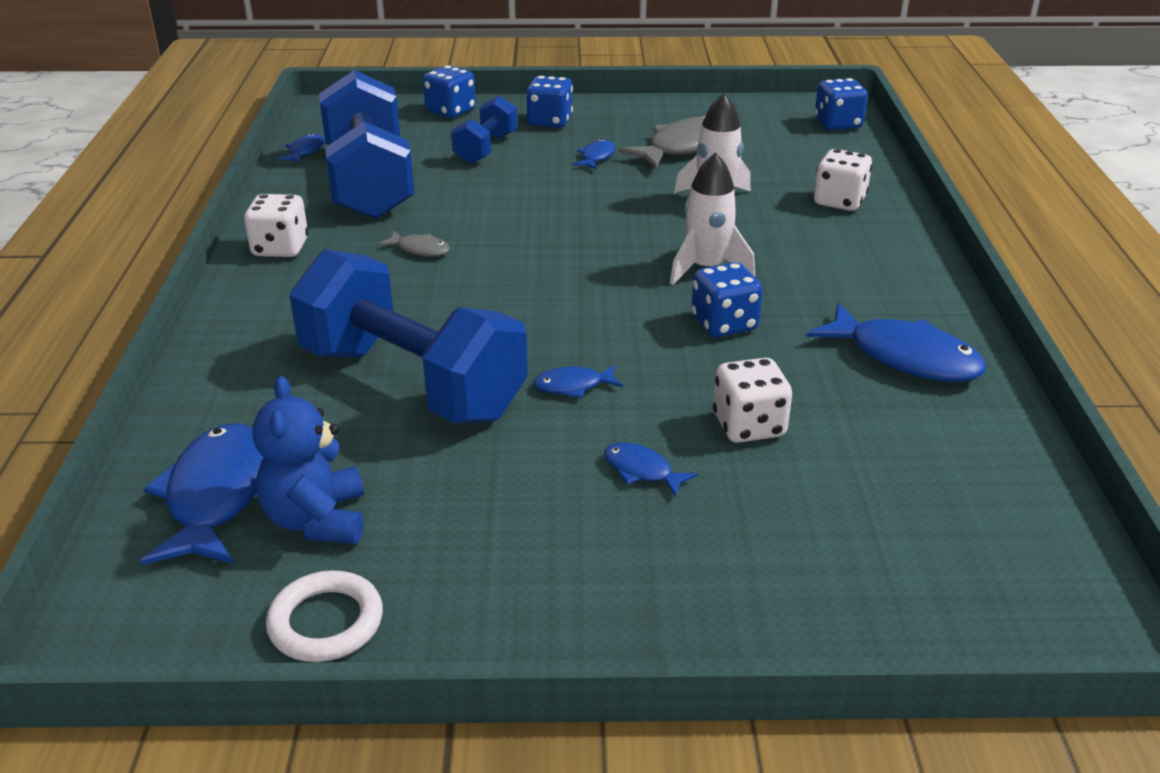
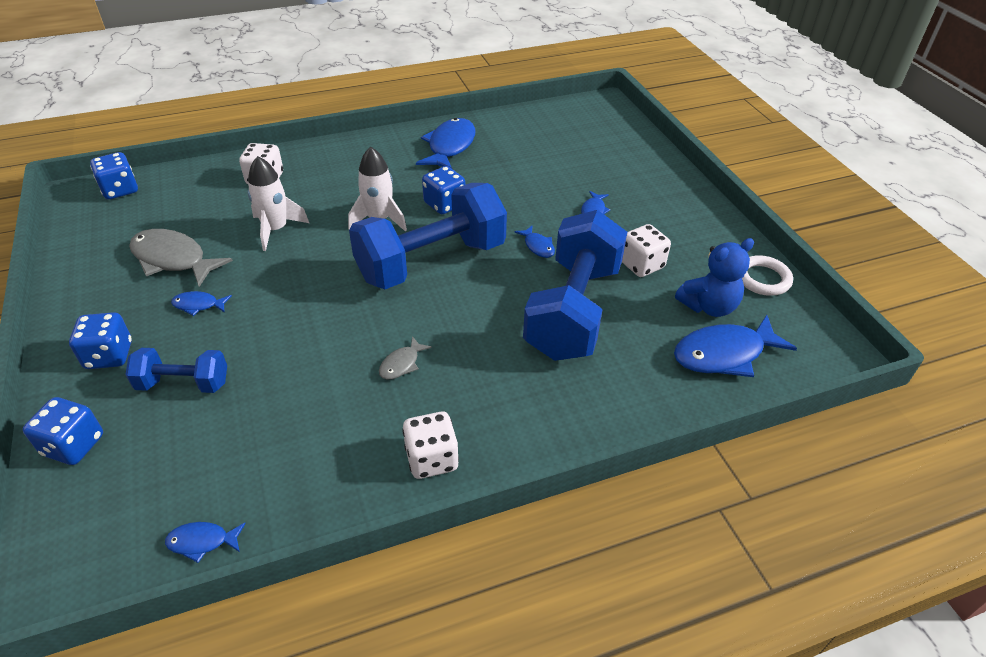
camera: 110 degrees left, 10 degrees up
blue dumbbell [319,70,415,219] -> blue dumbbell moved to [349,183,507,289]
grey fish [378,231,450,257] -> grey fish turned 150 degrees counterclockwise [379,336,432,380]
white dice [713,358,792,443] -> white dice moved to [622,224,671,277]

